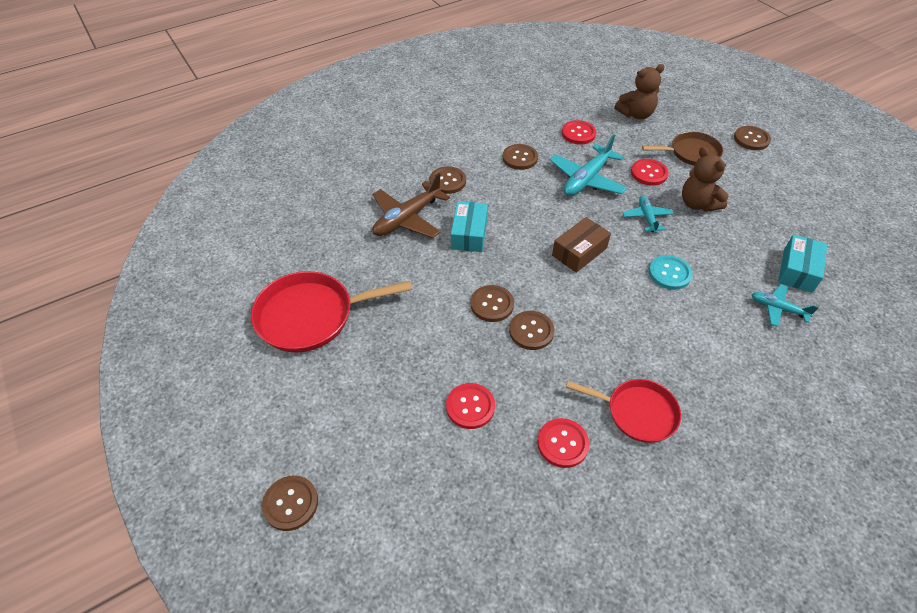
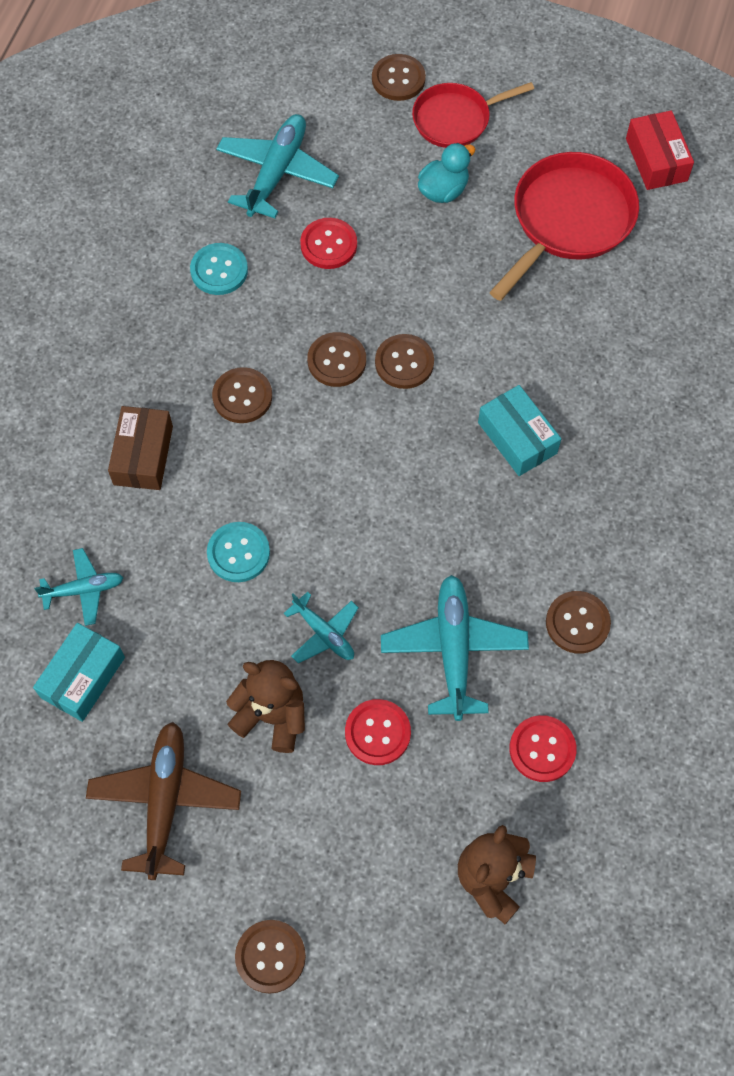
camera: 140 degrees right, 15 degrees up
brown plane [372,173,450,238] -> brown plane moved to [86,722,241,880]
brown button [430,166,466,194] -> brown button moved to [212,367,272,423]
red button [537,418,590,468] -> turquoise button [190,243,248,295]
brown box [552,217,611,273] -> brown box moved to [108,406,173,490]
red pan [566,379,681,443] -> red pan moved to [412,82,534,148]
brown pan [642,132,723,165] -> none
turquoise box [778,234,827,293] -> turquoise box turned 45 degrees clockwise [33,623,125,722]
none -> turquoise plane [216,114,339,218]
none -> turquoise duck [418,143,475,203]
none -> red box [626,110,694,190]

